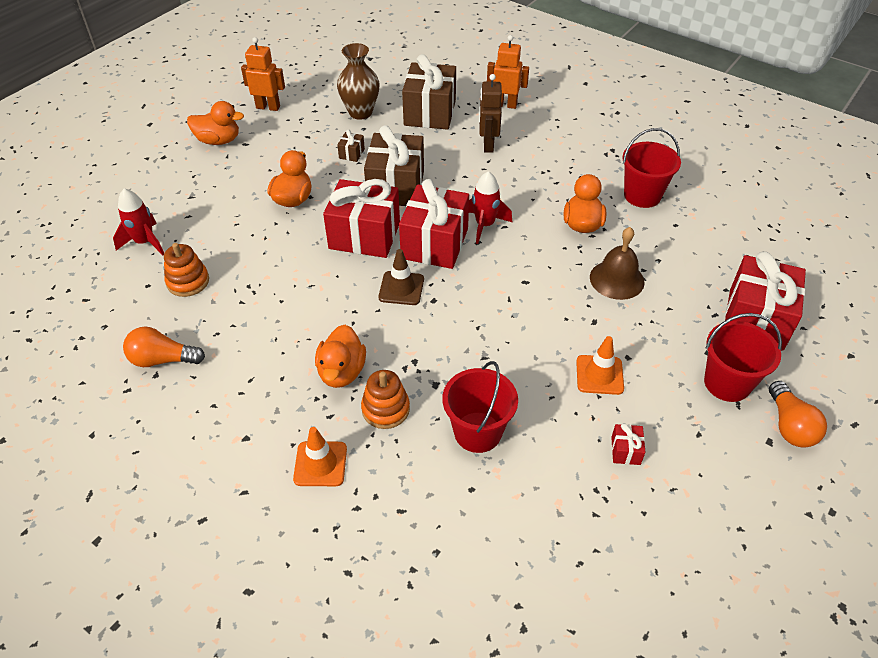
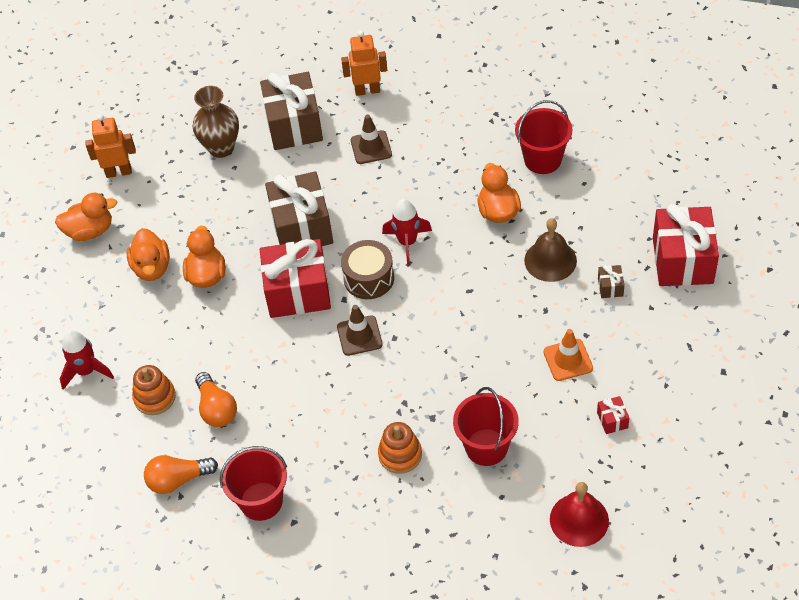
camera: 15 degrees left, 5 degrees up
orange traffic cone [293,427,347,486] -> none
orange duck [315,325,366,388] -> orange duck moved to [126,228,170,281]
brown gift [337,130,365,162] -> brown gift moved to [598,265,625,298]
red gift [399,179,469,269] -> brown drum [341,240,394,299]
brown robot [479,74,502,153] -> brown traffic cone [351,115,392,164]
red bucket [704,313,782,402] -> red bucket moved to [220,446,287,521]
orange light bulb [769,381,827,448] -> orange light bulb moved to [195,372,237,427]
none -> red bell [550,482,609,547]

